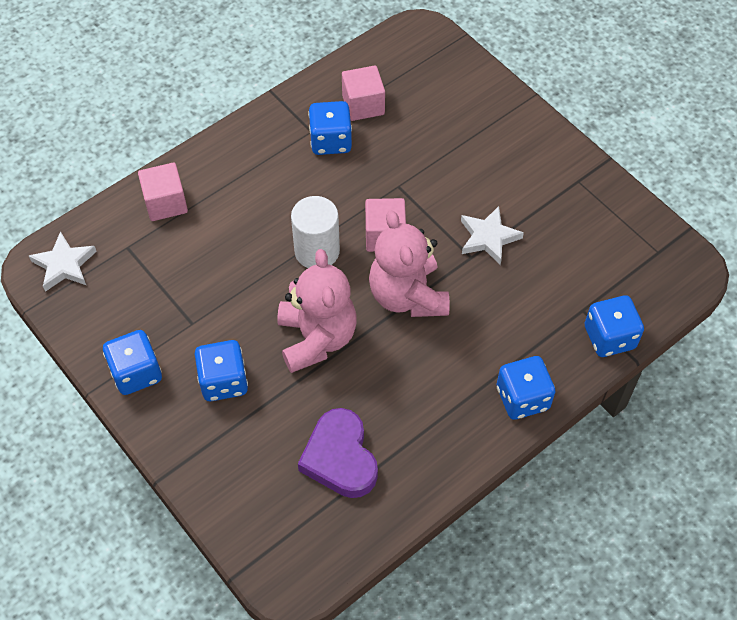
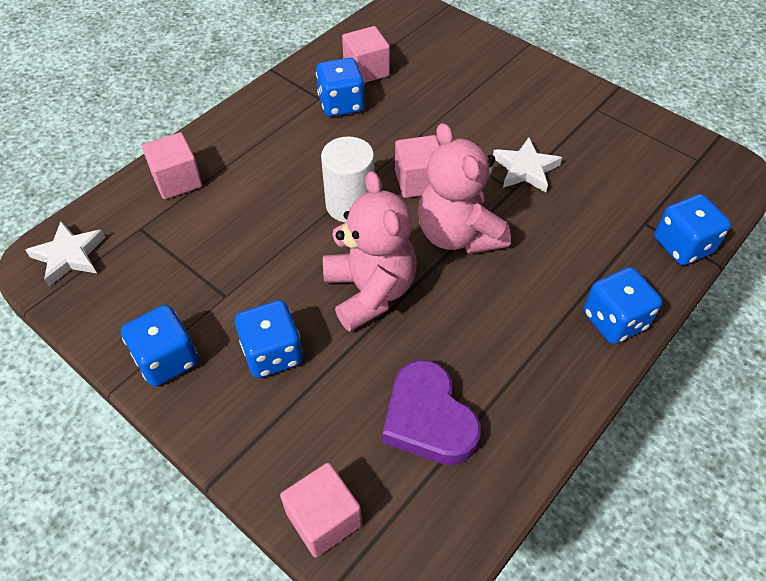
camera: 10 degrees left, 5 degrees down
none -> pink cube [280,463,362,557]

